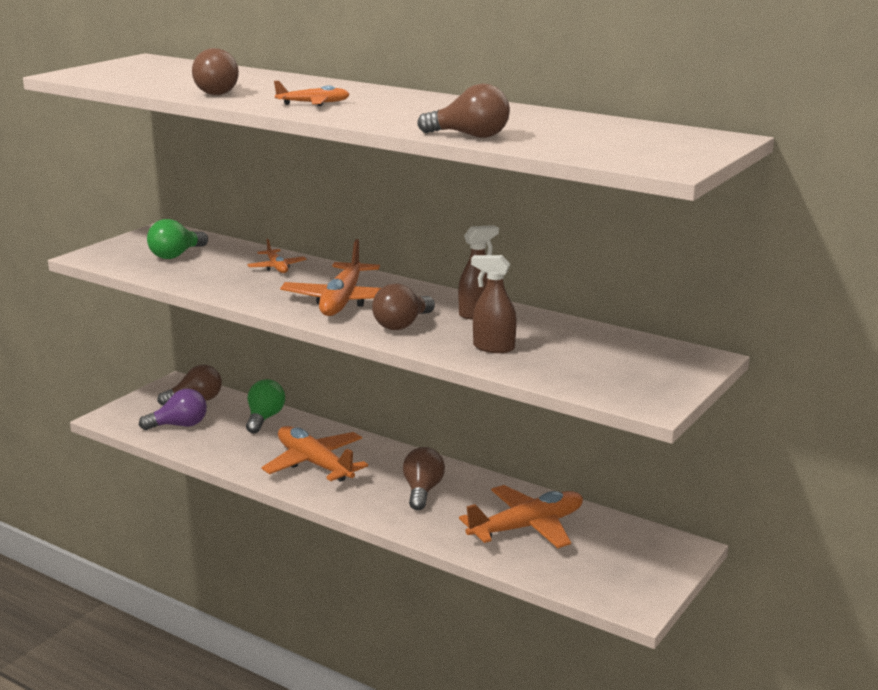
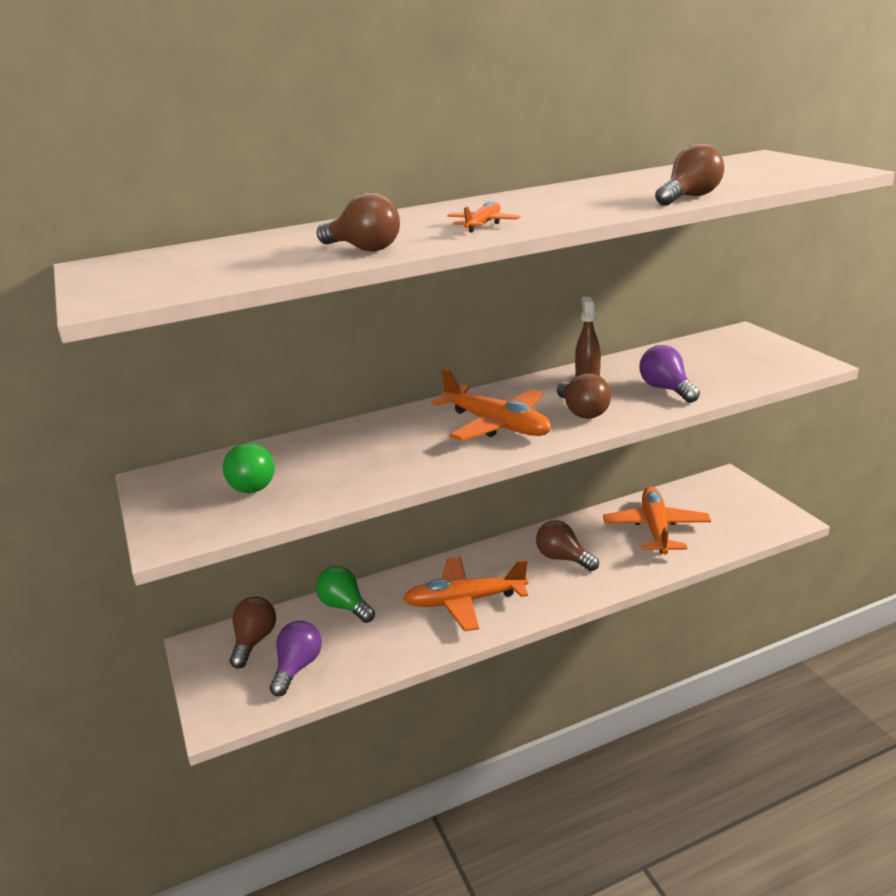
camera: 55 degrees left, 5 degrees up
orange plane [247,238,306,273] -> none
brown spray bottle [471,255,517,353] -> purple light bulb [640,345,700,403]

